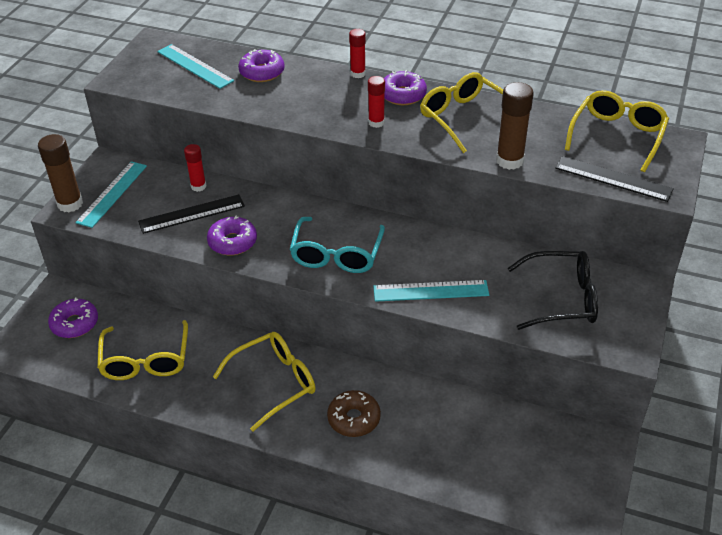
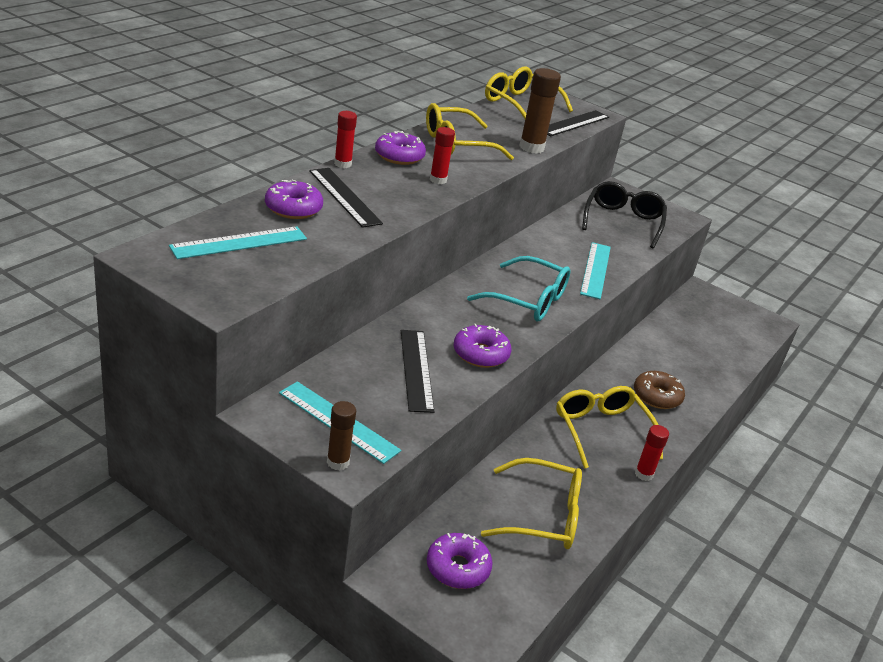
camera: 80 degrees left, 10 degrees down
brown glue stick [38,134,83,212] -> brown glue stick [327,401,356,470], size x0.62
red glue stick [184,144,206,192] -> red glue stick moved to [635,425,669,481]
none -> black ruler [309,168,383,228]

